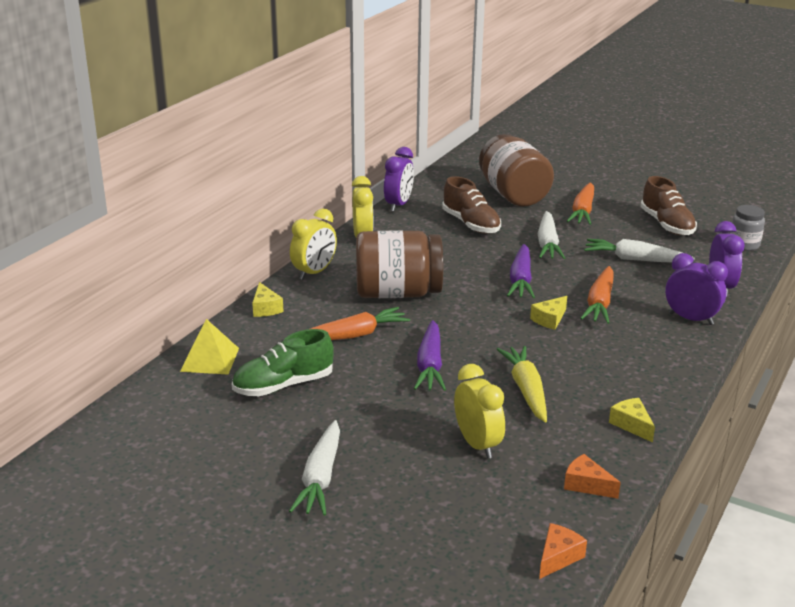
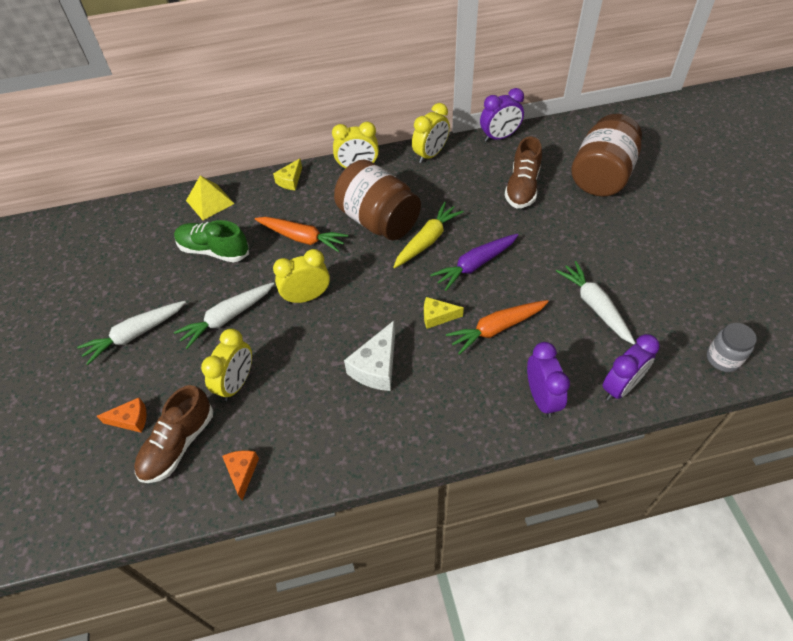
camera: 50 degrees right, 25 degrees up
purple carrot [414,320,446,391] -> yellow clock [273,249,330,304]
yellow carrot [497,346,547,422] -> yellow carrot moved to [393,202,464,268]
white carrot [538,211,565,259] -> white carrot moved to [174,282,274,349]
orange cheese [539,523,587,579] -> orange cheese moved to [97,398,147,433]
orange carrot [567,183,594,225] -> none
yellow cheese [609,398,655,442] -> none
brown shoe [640,176,697,235] -> brown shoe moved to [134,385,213,483]
none -> white cheese [344,321,395,391]

